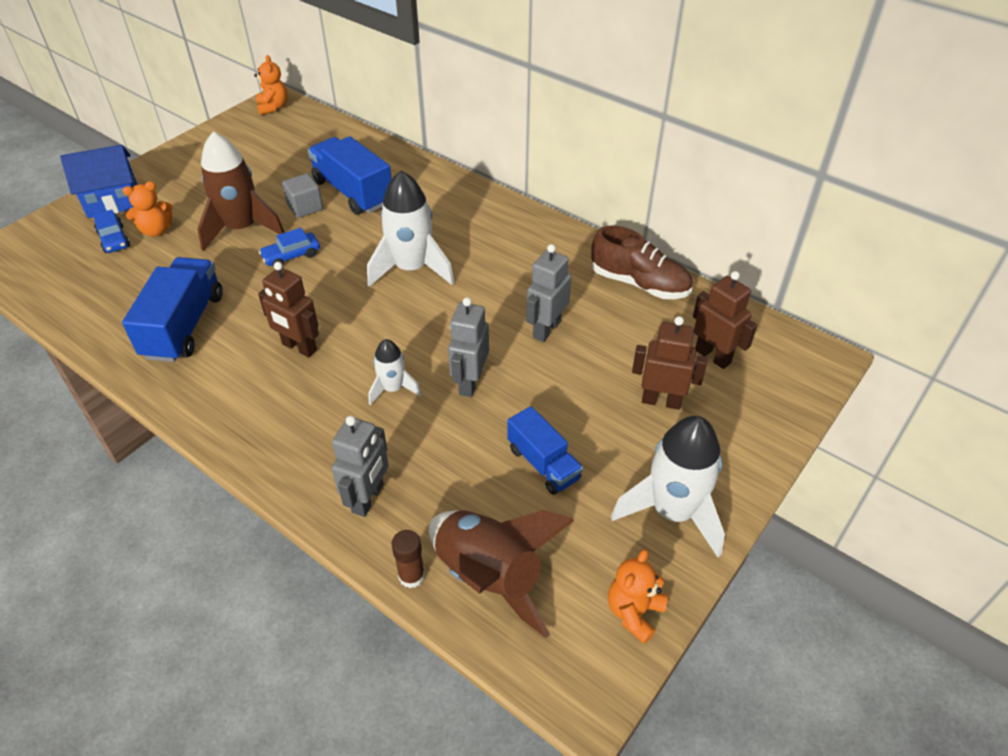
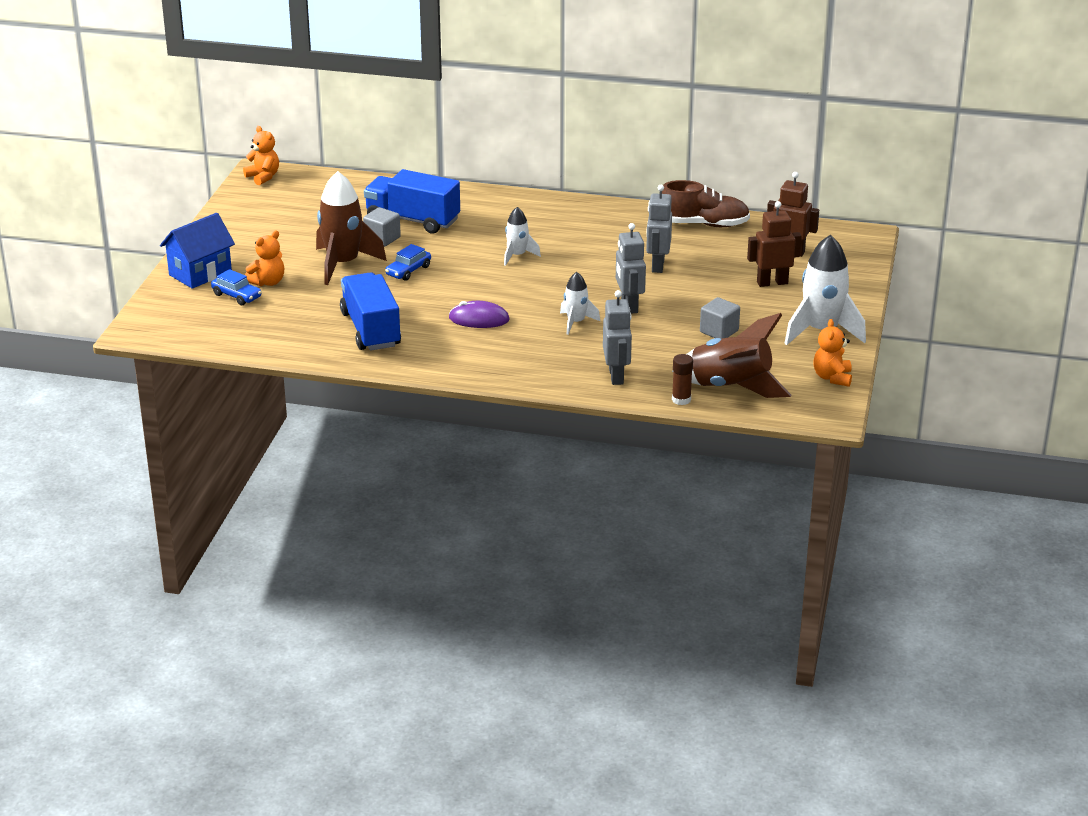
camera: 25 degrees left, 15 degrees down
brown robot [258,262,319,358] -> purple mouse [449,301,510,328]
white rocket [367,171,454,287] -> white rocket [504,207,541,266], size x0.54
blue truck [507,406,583,495] -> grey cube [700,297,740,339]

